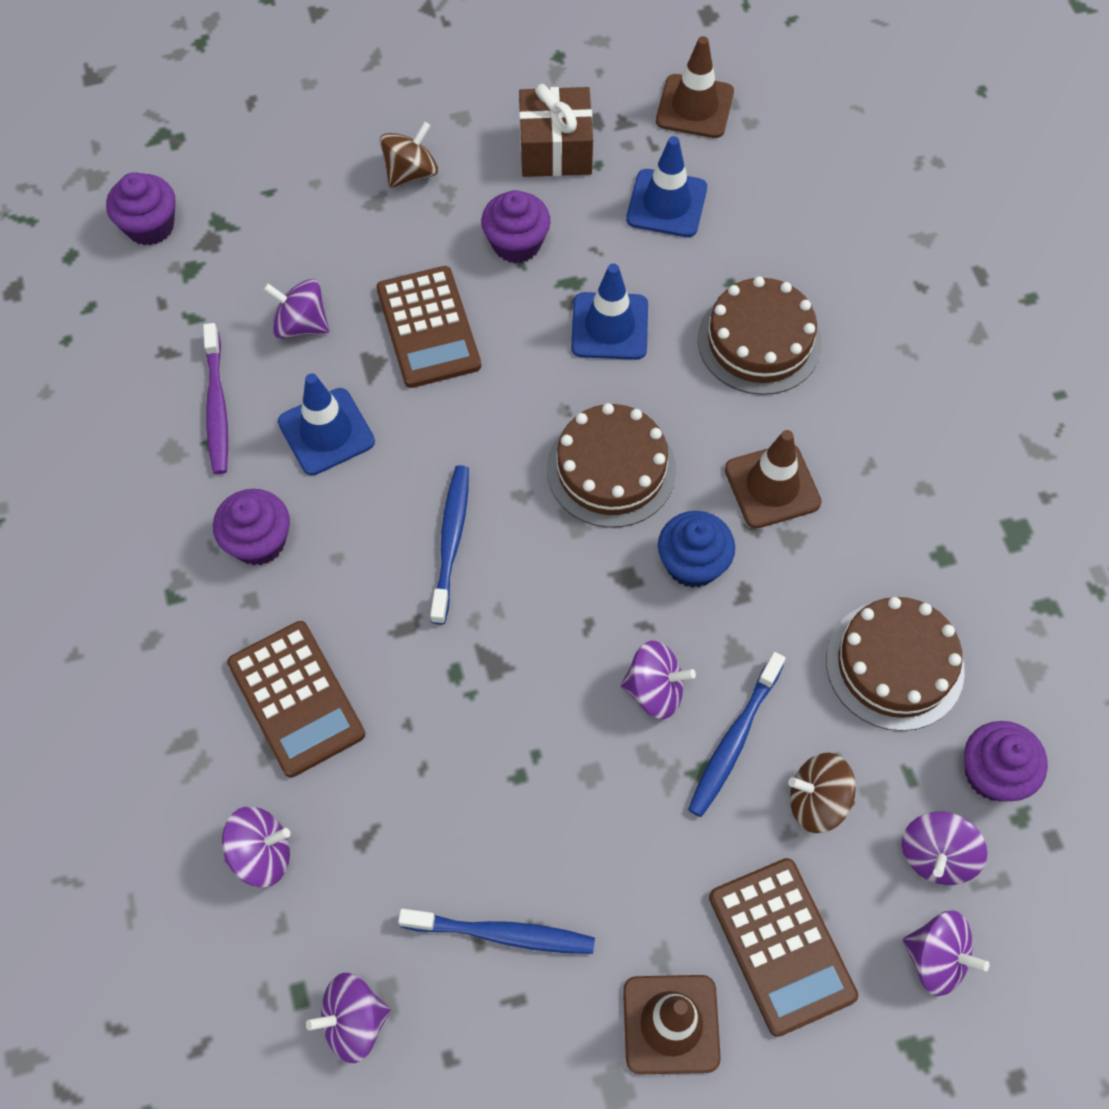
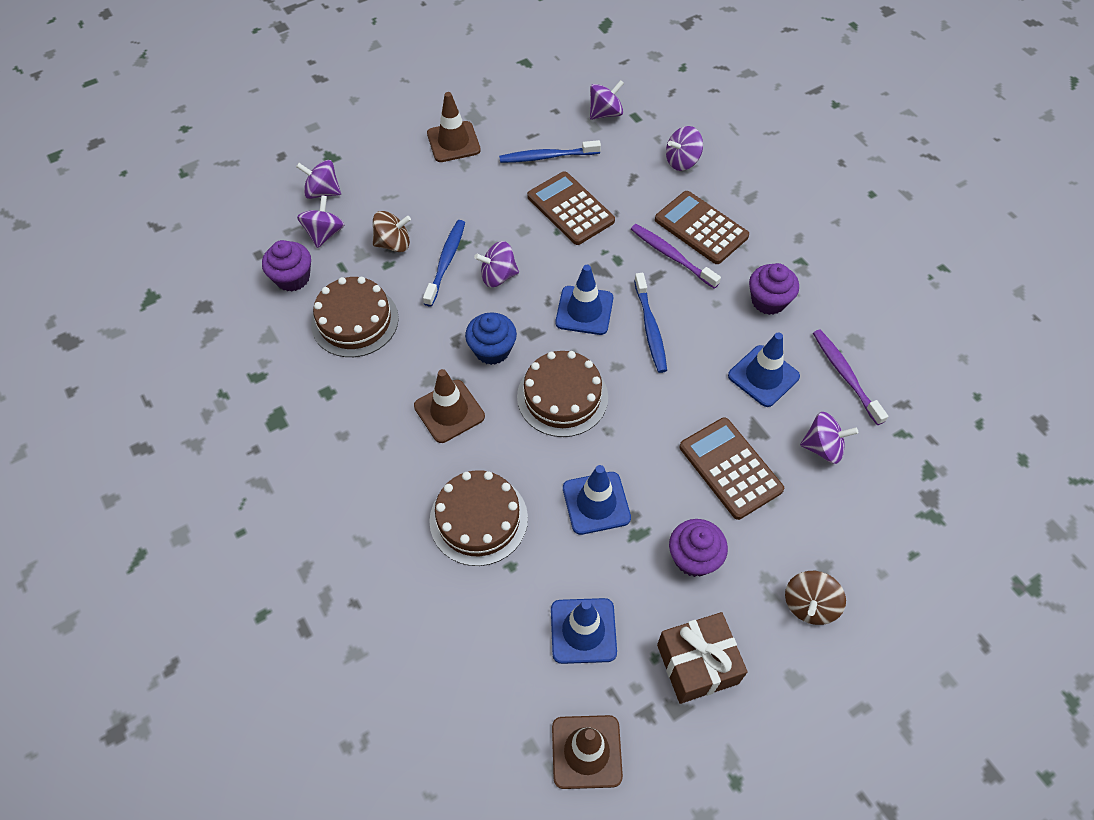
camera: 165 degrees right, 5 degrees down
purple cupcake [106,172,176,246] -> none
brown calculator [709,858,858,1037] -> brown calculator moved to [527,172,615,245]
none -> blue traffic cone [555,265,613,335]
none -> purple toothbrush [631,224,721,289]

